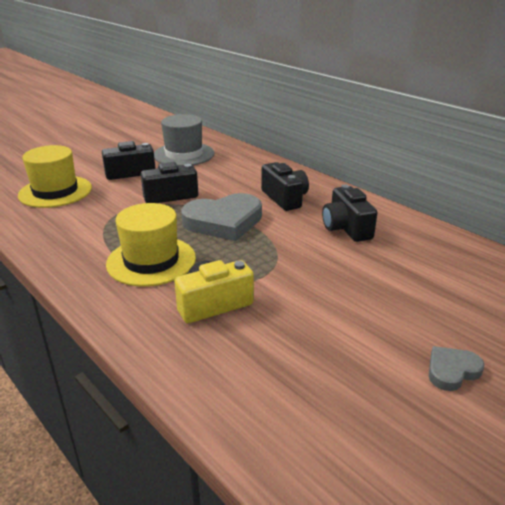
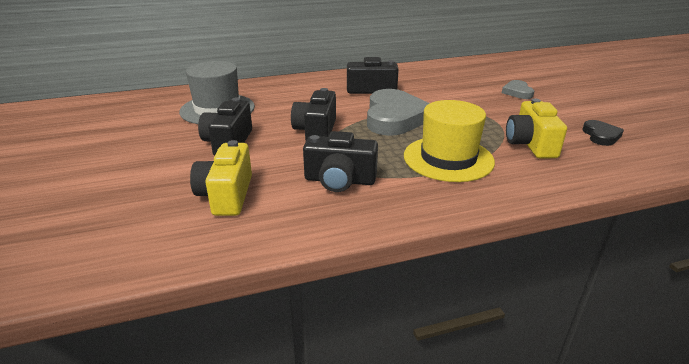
camera: 65 degrees left, 0 degrees up
yellow hat [18,145,92,208] -> yellow camera [190,140,252,216]
black camera [322,184,377,242] -> black camera moved to [303,131,378,192]
grey heart [429,346,485,391] -> grey heart moved to [502,80,534,99]
none -> black heart [582,120,624,146]

